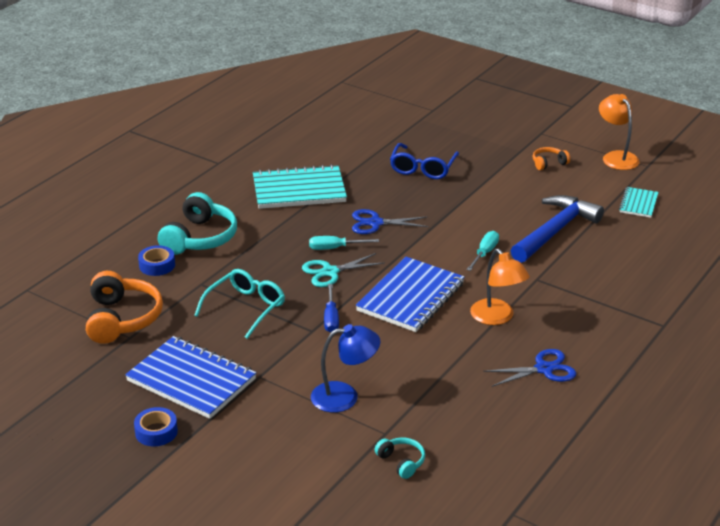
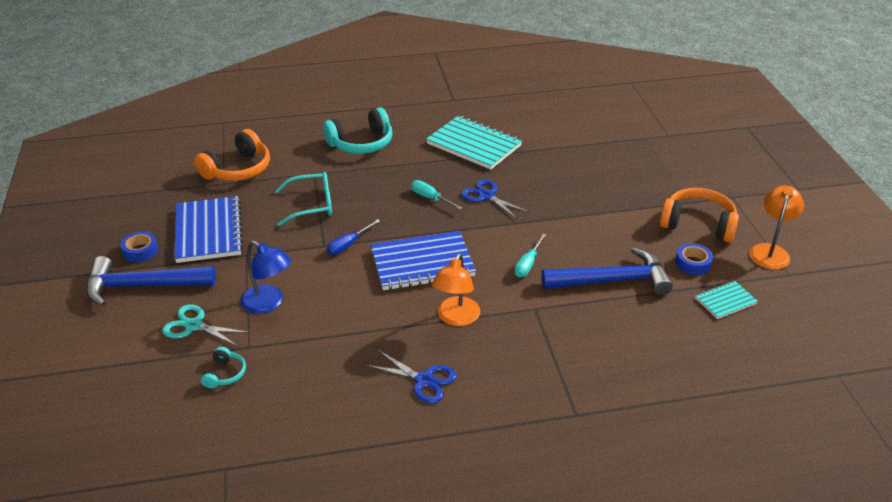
camera: 45 degrees right, 5 degrees up
blue tape [138,245,175,276] -> blue tape moved to [675,243,713,275]
turquoise scissors [302,253,384,287] -> turquoise scissors moved to [162,304,250,347]
blue glasses [390,143,459,179] -> none
turquoise screwdriver [466,231,499,271] -> turquoise screwdriver turned 135 degrees clockwise [514,233,547,277]
orange headphones [533,147,570,170] -> orange headphones [660,188,739,242], size x2.02
none -> blue hammer [86,256,216,306]

